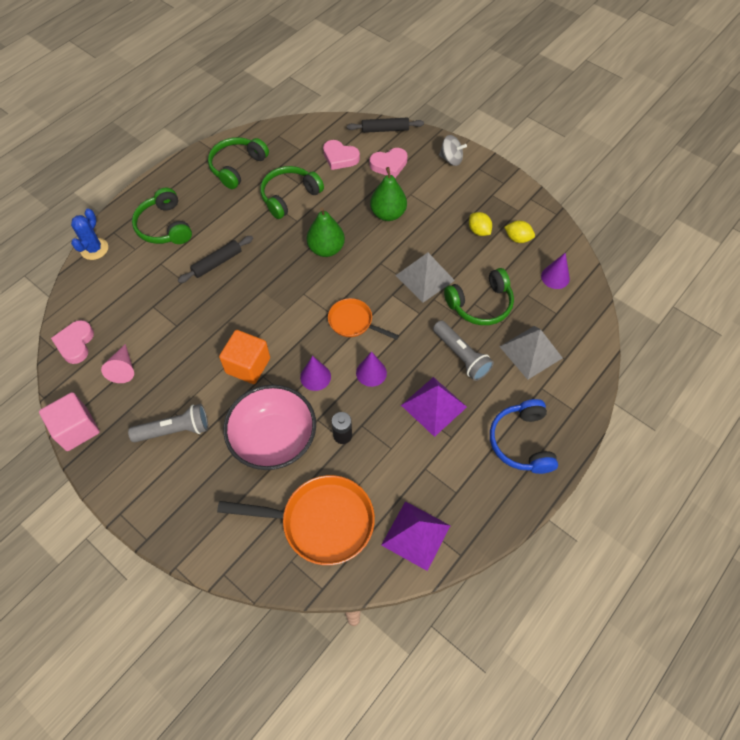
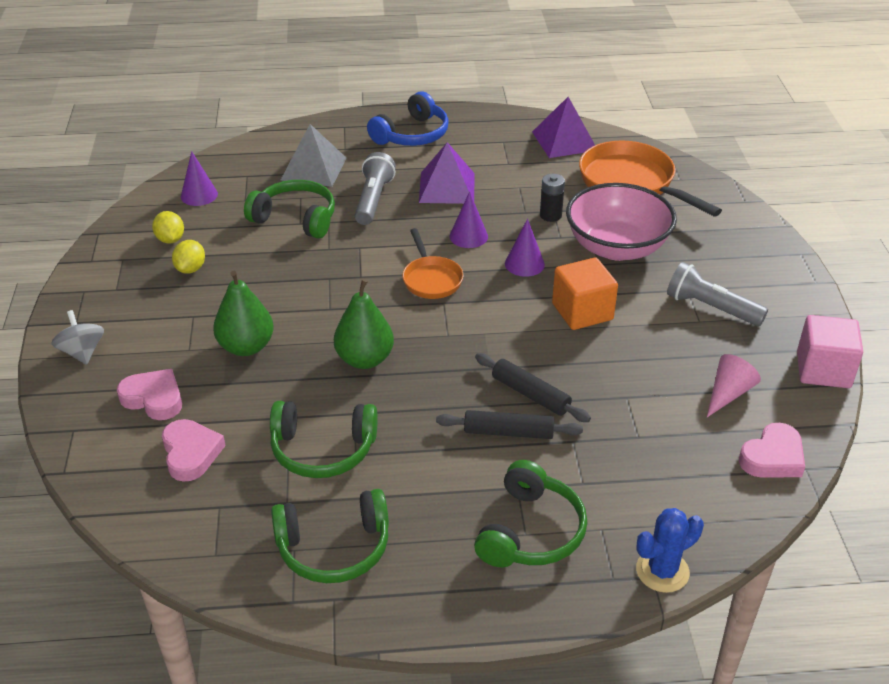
camera: 135 degrees left, 20 degrees down
black rolling pin [347,118,424,133] -> black rolling pin moved to [475,353,591,422]
grey pyramid [395,253,455,303] -> none

